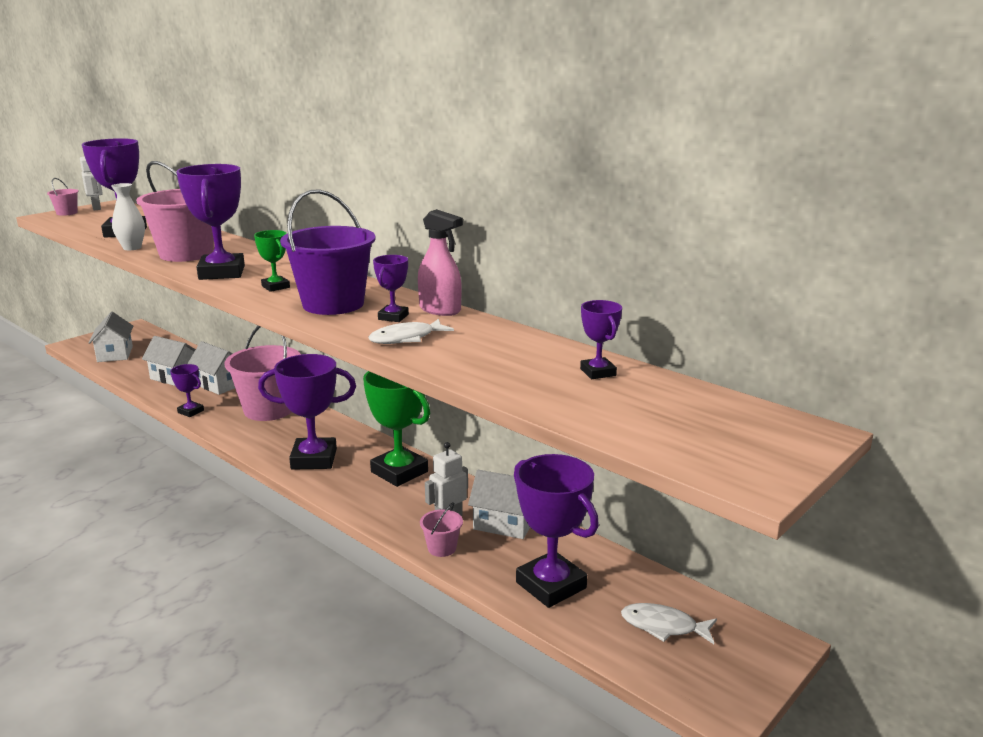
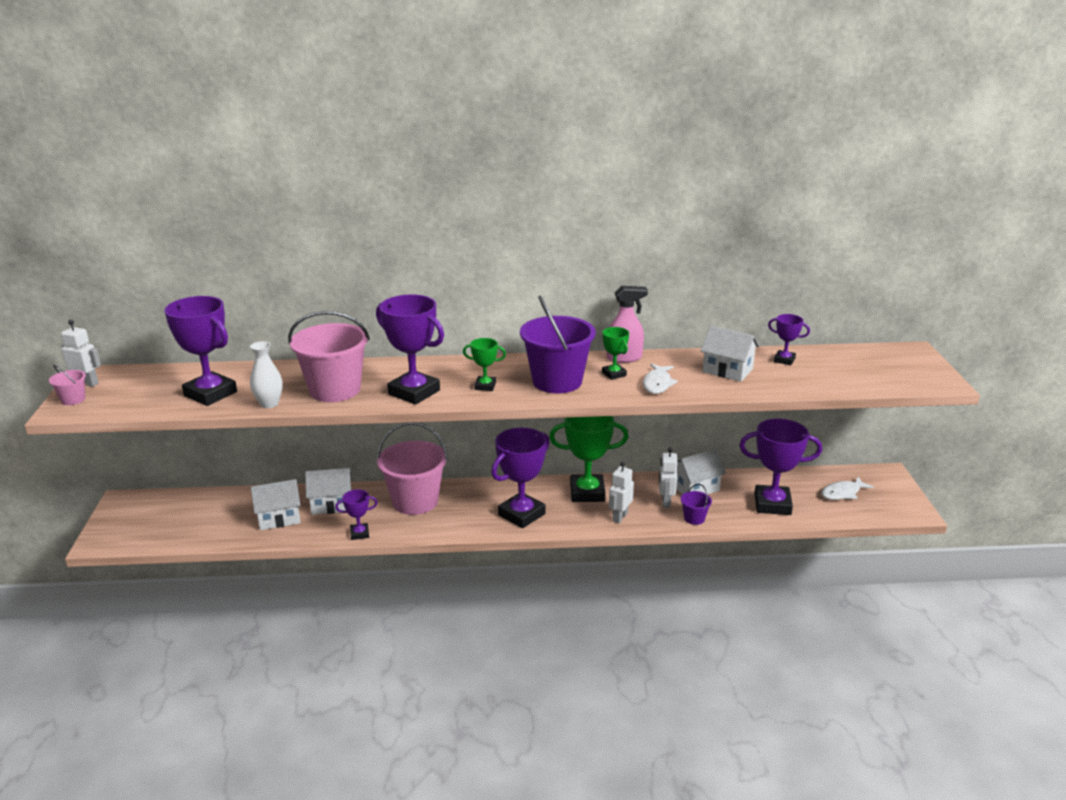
camera: 45 degrees left, 5 degrees up
white house [89,312,133,362] -> white house moved to [701,326,759,382]
purple trophy [373,255,409,322] -> green trophy [602,327,629,380]
pink bucket [420,502,463,557] -> purple bucket [681,484,712,525]
none -> white robot [609,462,634,523]

